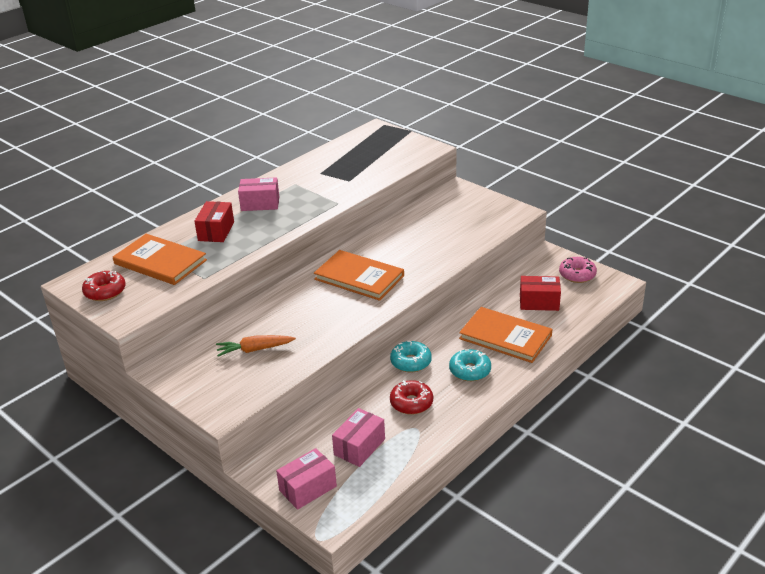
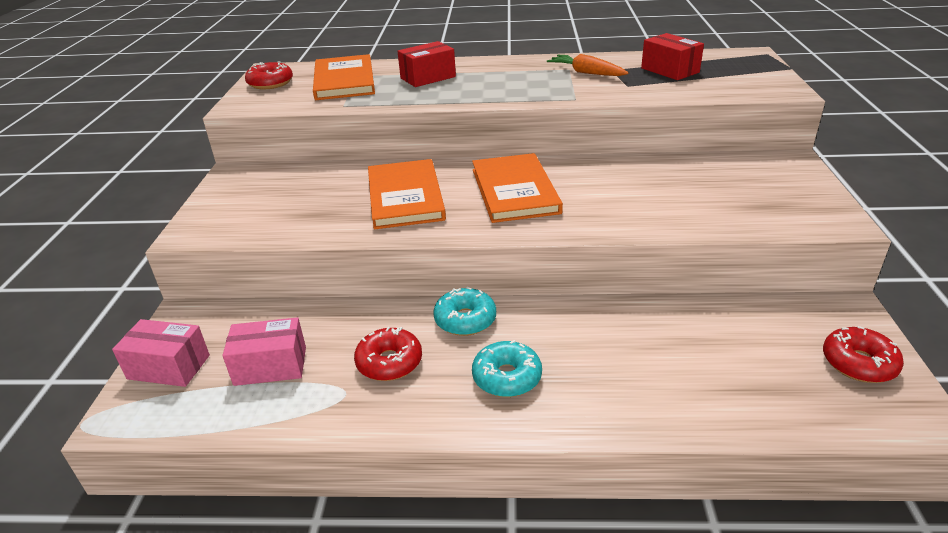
camera: 50 degrees right, 0 degrees up
orange carrot [216,335,296,357] -> orange carrot moved to [547,54,629,76]
pink box [238,177,279,211] -> none
orange book [459,307,552,363] -> orange book moved to [368,159,446,229]
red box [520,276,561,311] -> red box moved to [641,33,704,80]
pink donut [559,257,597,283] -> red donut [823,326,904,383]

